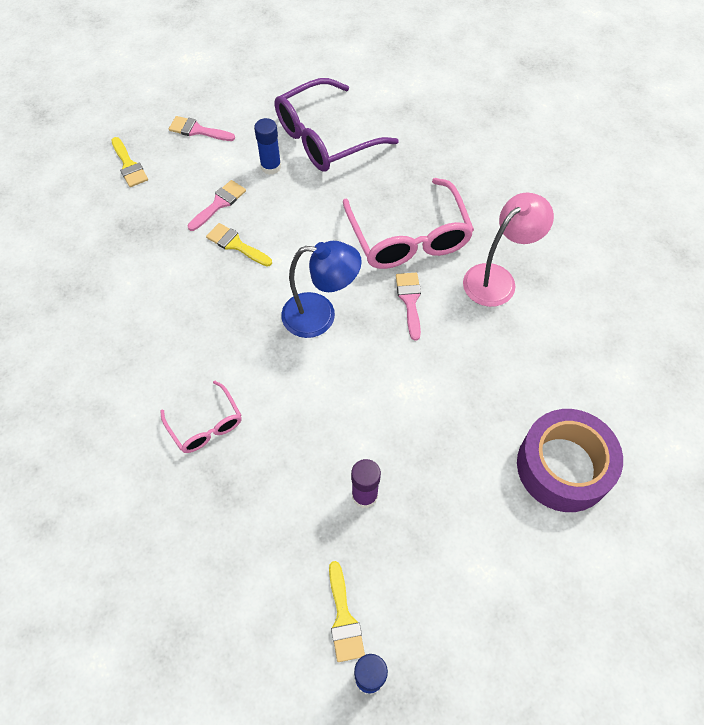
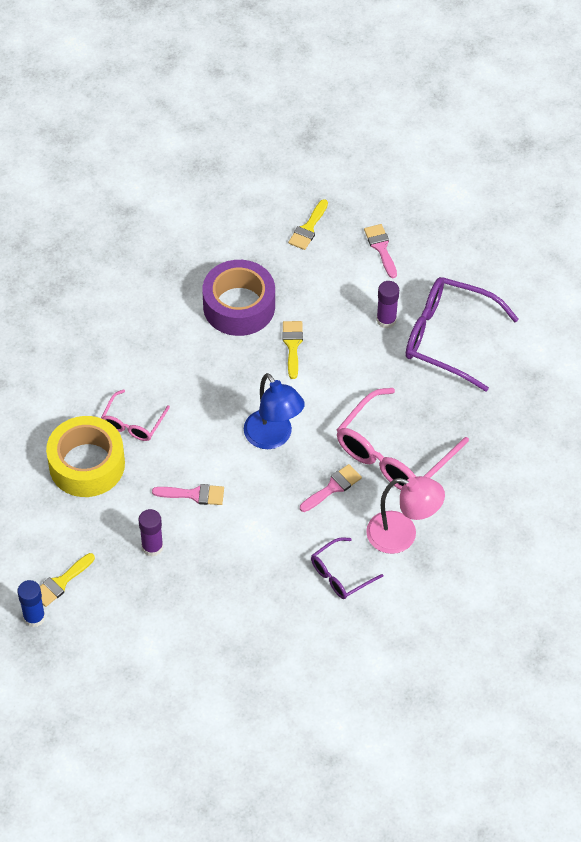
camera: 55 degrees right, 5 degrees down
pink brush [188,180,246,231] -> pink brush moved to [152,484,224,505]
blue glue stick [254,118,281,175] -> purple glue stick [376,281,399,328]
purple tape [517,409,623,512] -> purple tape moved to [202,260,275,336]
none -> yellow tape [46,416,125,497]
none -> purple glasses [311,537,383,599]

